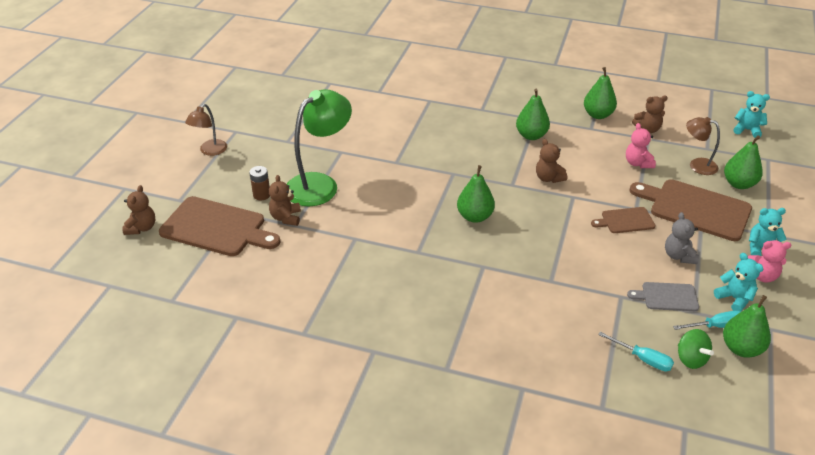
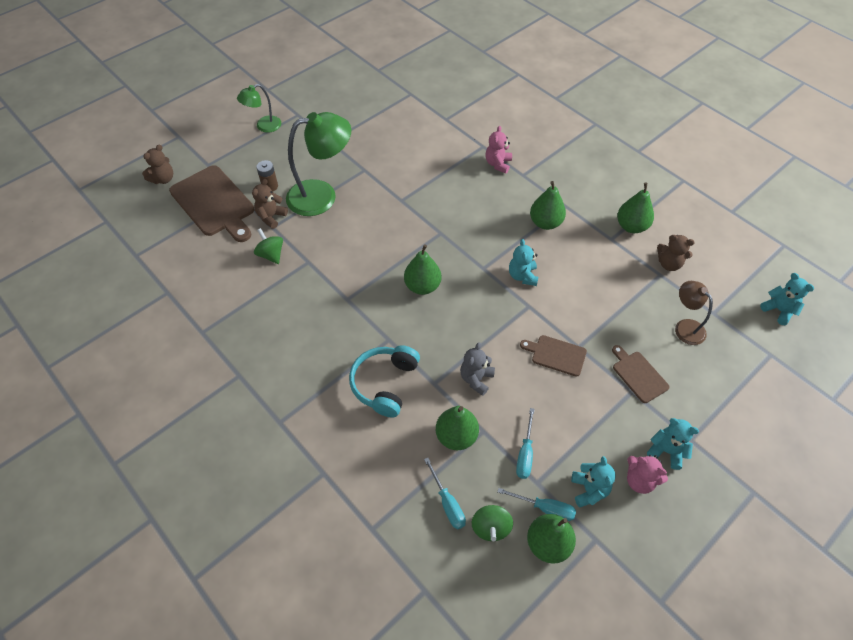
camera: 30 degrees right, 15 degrees up
brown lamp [185,104,227,156] -> green lamp [237,84,281,133]
brown teddy bear [536,139,568,183] -> turquoise teddy bear [509,239,538,286]
pink teddy bear [626,123,656,168] -> pink teddy bear moved to [485,126,512,174]
grey cutting board [627,282,699,311] -> turquoise screwdriver [516,408,535,479]
brown cutting board [629,179,752,241] -> brown cutting board [612,345,670,403], size x0.52
grey teddy bear [665,212,699,264] -> grey teddy bear moved to [460,342,495,396]
green pear [724,135,763,189] -> green pear moved to [436,406,479,450]
none -> green spinning top [254,228,283,264]
none -> turquoise headphones [349,345,420,418]

